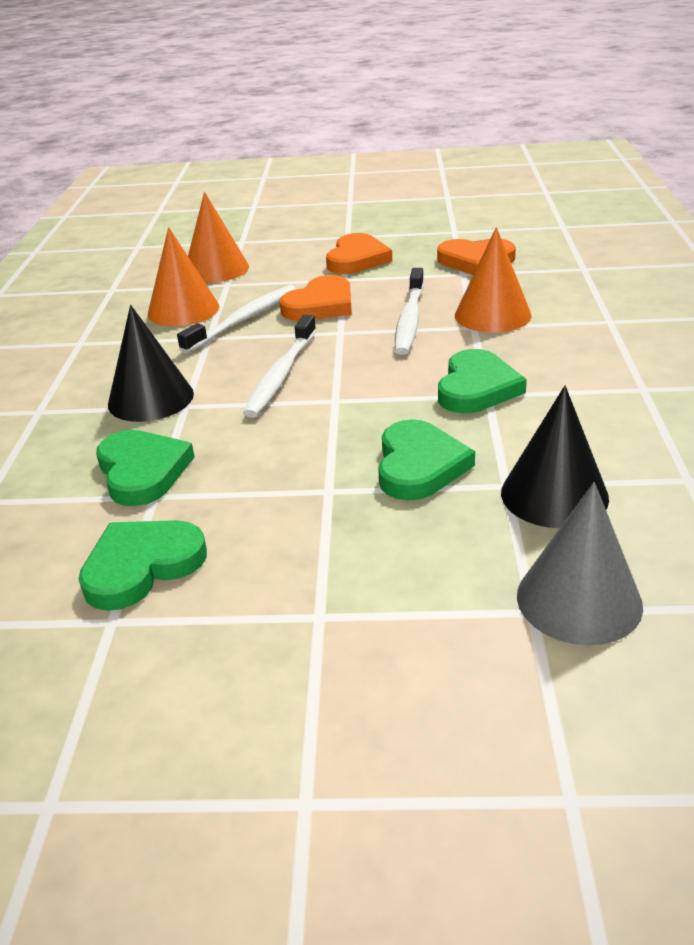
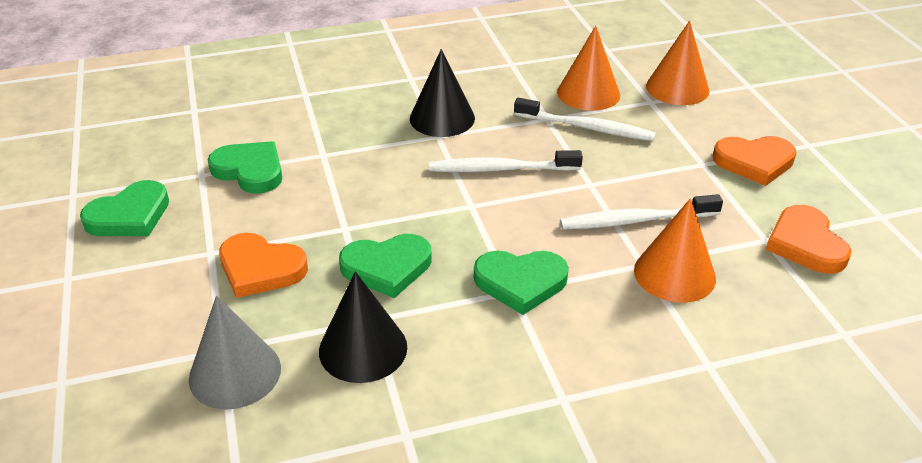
camera: 70 degrees right, 5 degrees up
green heart [96,430,195,506] -> green heart moved to [80,180,169,236]
orange heart [280,275,352,321] -> orange heart moved to [219,233,308,298]

